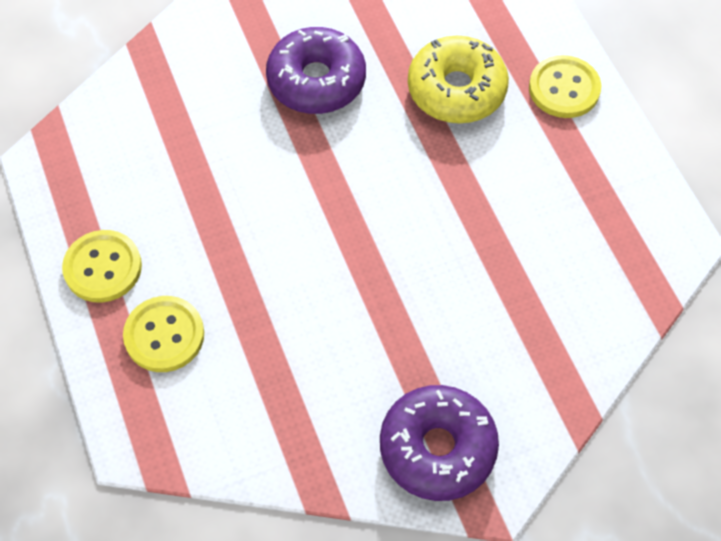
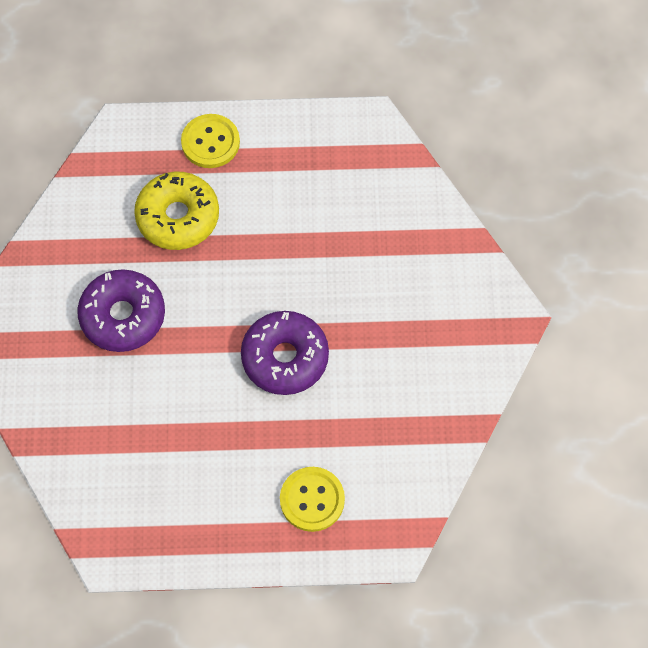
camera: 70 degrees left, 5 degrees up
yellow button [62,230,142,303] -> none
purple donut [380,385,499,501] -> purple donut moved to [241,311,329,395]

